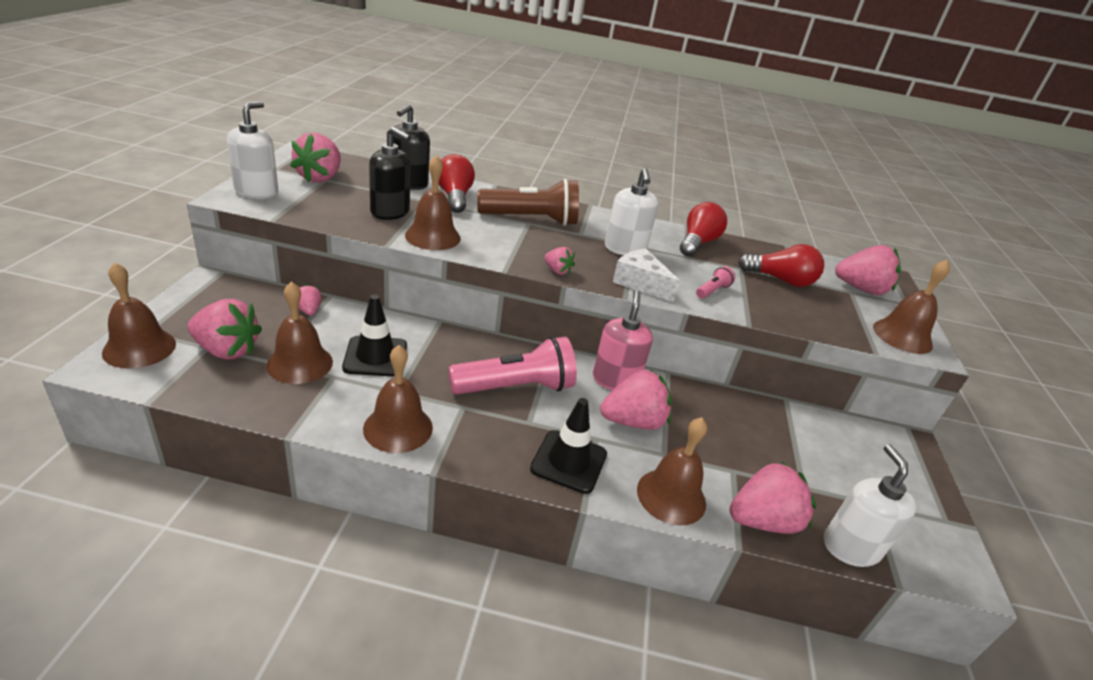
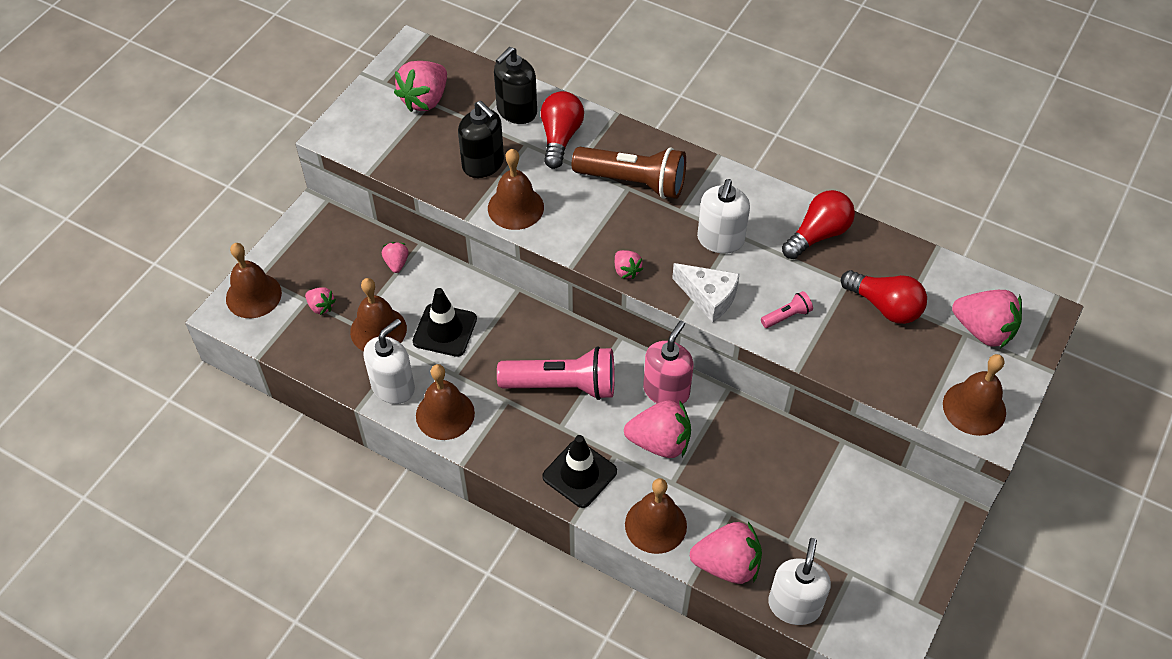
camera: 25 degrees right, 20 degrees up
pink strawberry [187,299,262,360] -> pink strawberry [305,287,336,315], size x0.51
white soap dispenser [227,101,278,199] -> white soap dispenser moved to [363,319,415,404]
white cheese [613,248,680,302] -> white cheese turned 150 degrees clockwise [672,263,740,322]

